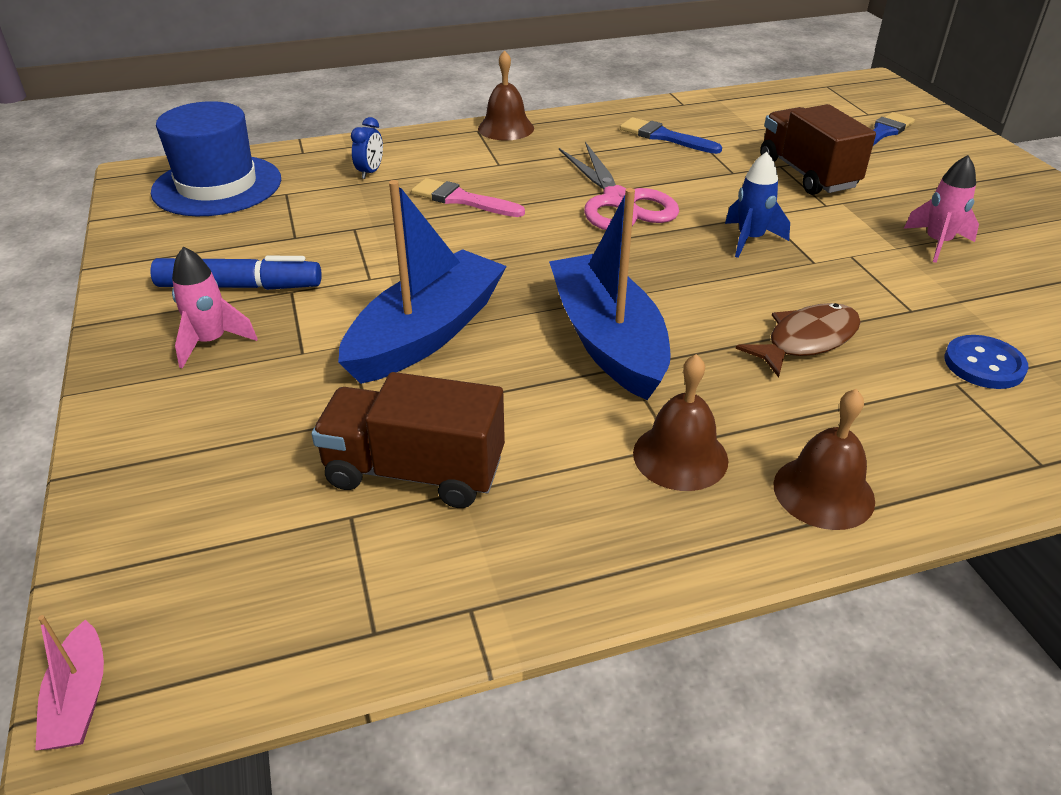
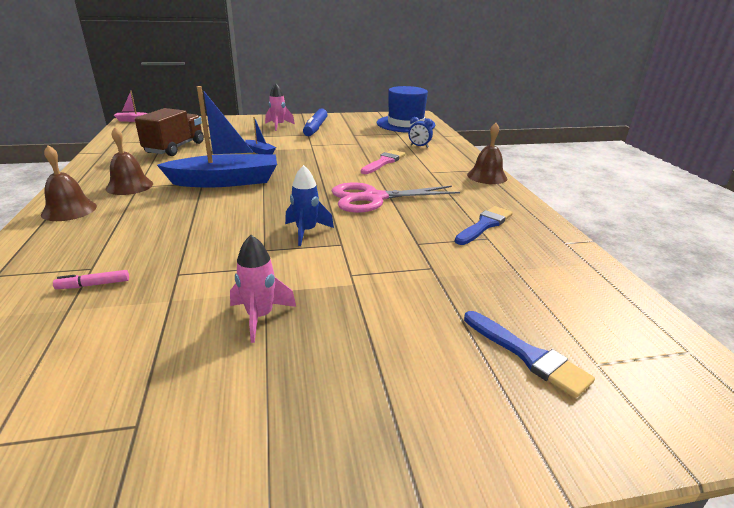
camera: 95 degrees right, 10 degrees down
blue boat [338,180,507,384] -> blue boat [245,117,276,154], size x0.43
brown fish [736,303,861,378] -> none
brown truck [760,104,876,195] -> none
blue button [944,335,1028,389] -> pink marker [53,270,129,289]

